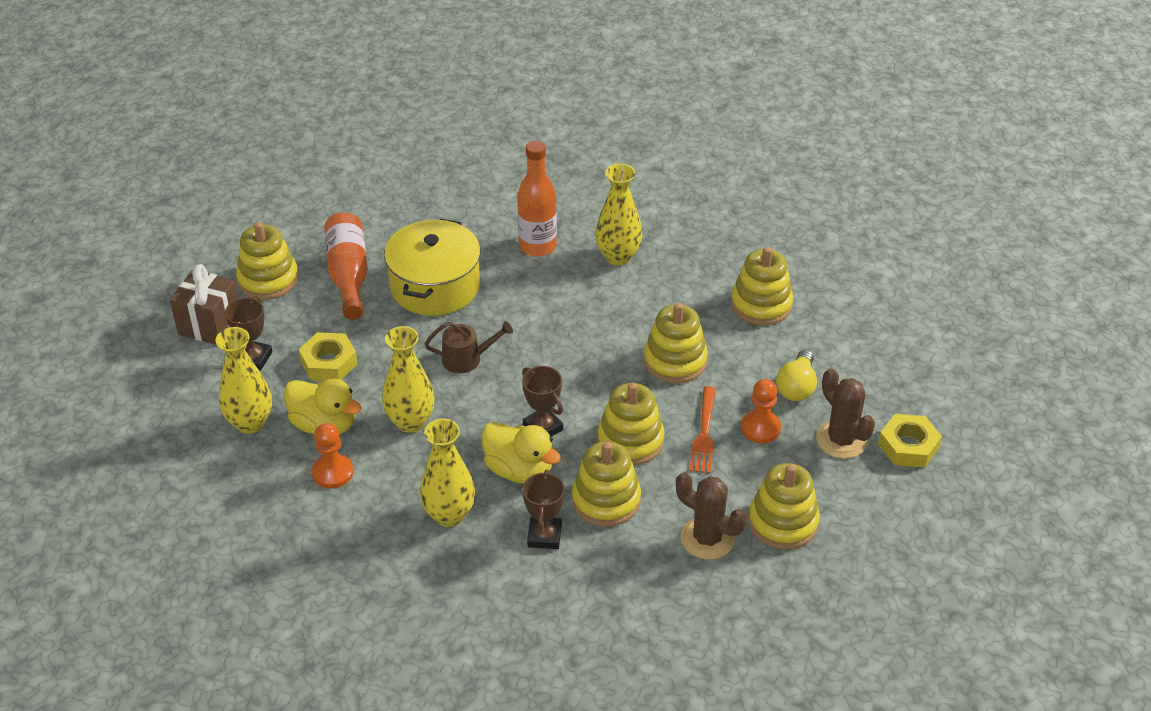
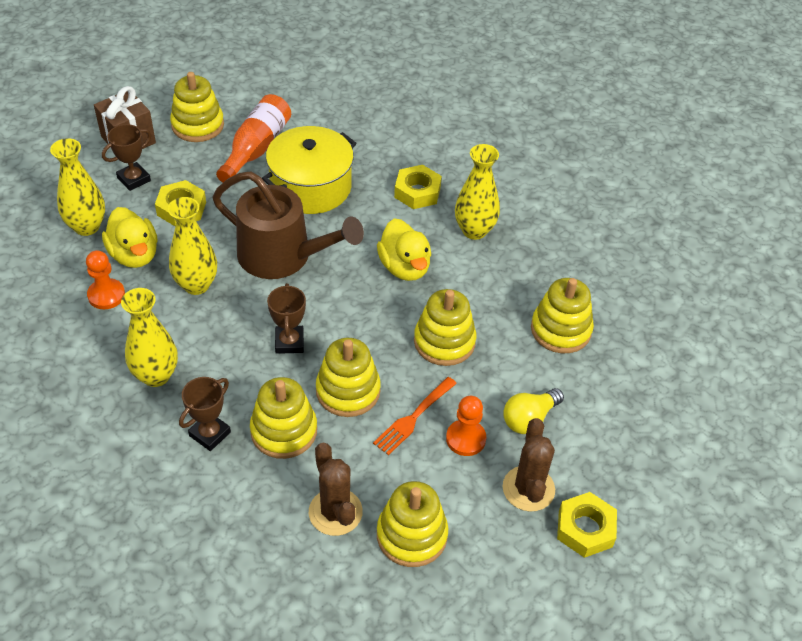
camera: 30 degrees right, 5 degrees up
brown watering can [425,321,513,373] -> brown watering can [212,171,364,279], size x2.06
yellow duck [482,422,561,484] -> yellow duck moved to [377,219,431,281]
orange bottle [517,140,557,257] -> yellow nut [394,165,442,209]

